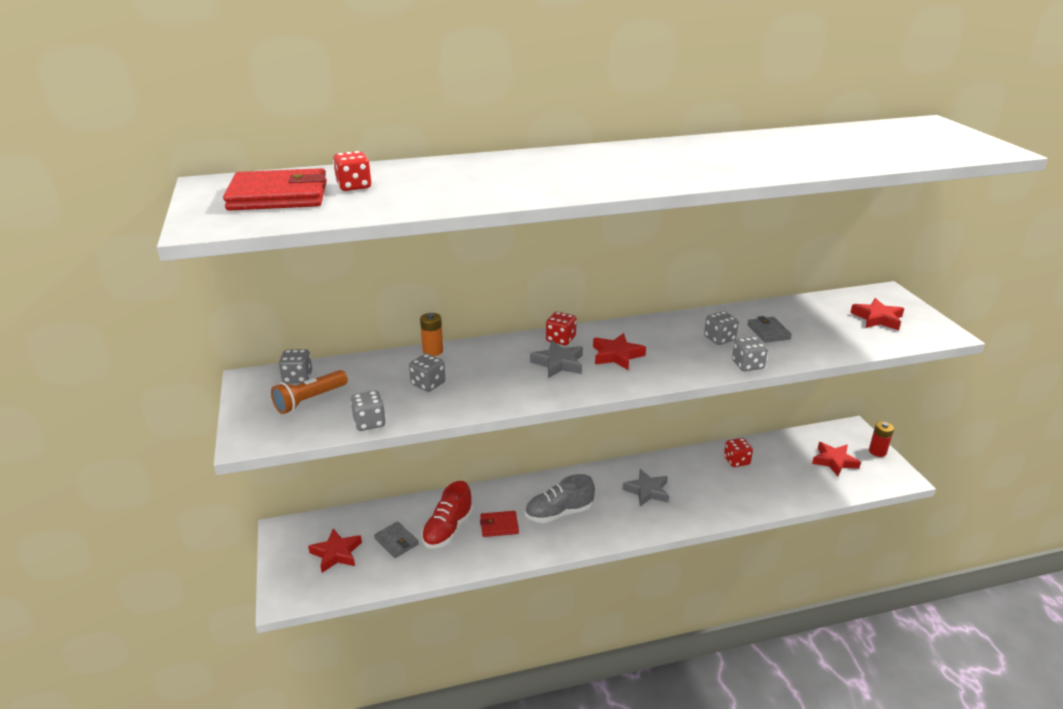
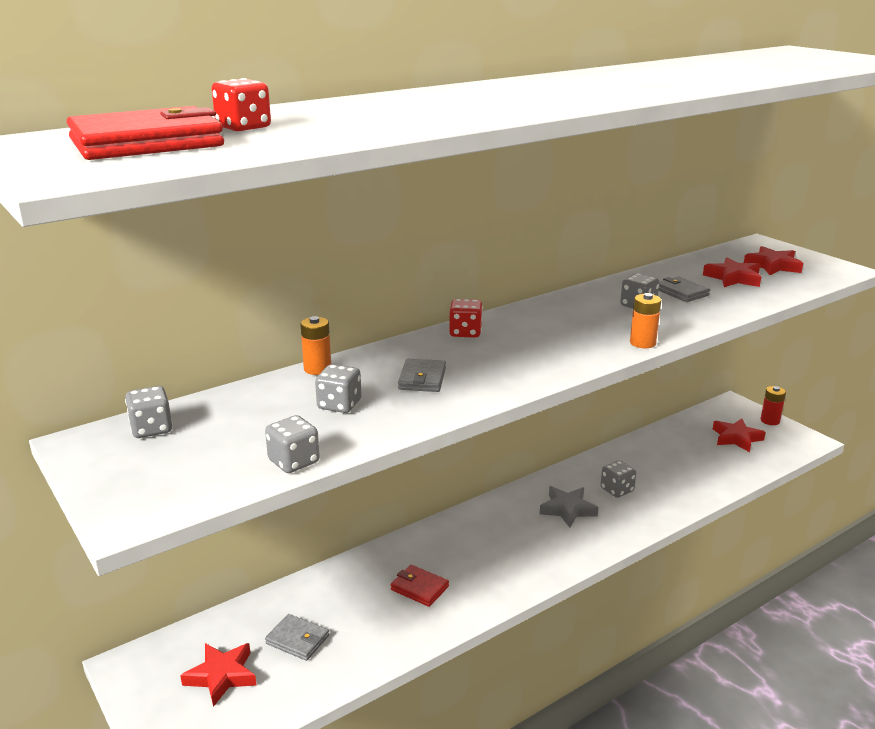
camera: 20 degrees left, 5 degrees down
orange flashlight [271,370,348,414] -> none
red shoe [421,481,473,549] -> none
red wallet [480,511,519,537] -> red wallet turned 60 degrees clockwise [391,565,449,607]
grey shoe [525,474,595,523] -> none
grey star [530,340,583,378] -> none
red star [593,333,646,370] -> red star moved to [703,257,761,287]
red dice [724,438,753,467] -> none
grey dice [732,336,768,371] -> grey dice moved to [600,460,636,498]
none -> grey wallet [398,359,446,392]
none -> orange battery [630,293,661,348]

